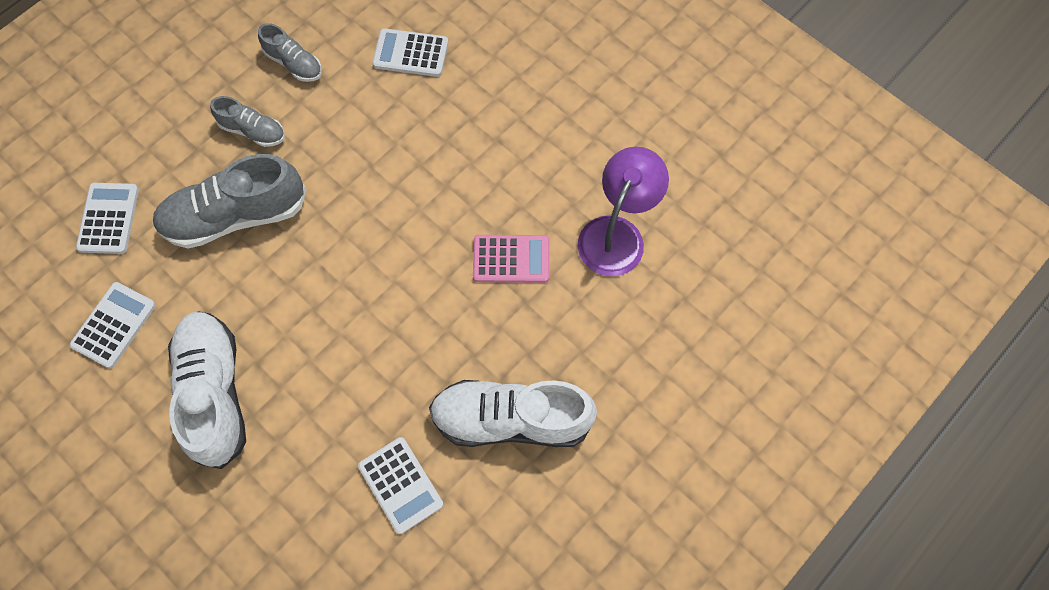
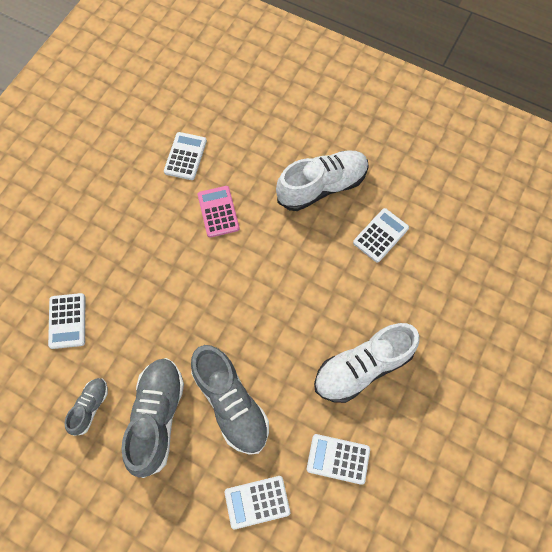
camera: 105 degrees left, 0 degrees up
grey shoe [210,96,285,147] -> grey shoe [122,358,184,478], size x1.91
white shoe [429,380,597,447] -> white shoe turned 105 degrees counterclockwise [276,150,369,211]
purple lamp [578,147,669,276] -> white calculator [164,132,207,180]

